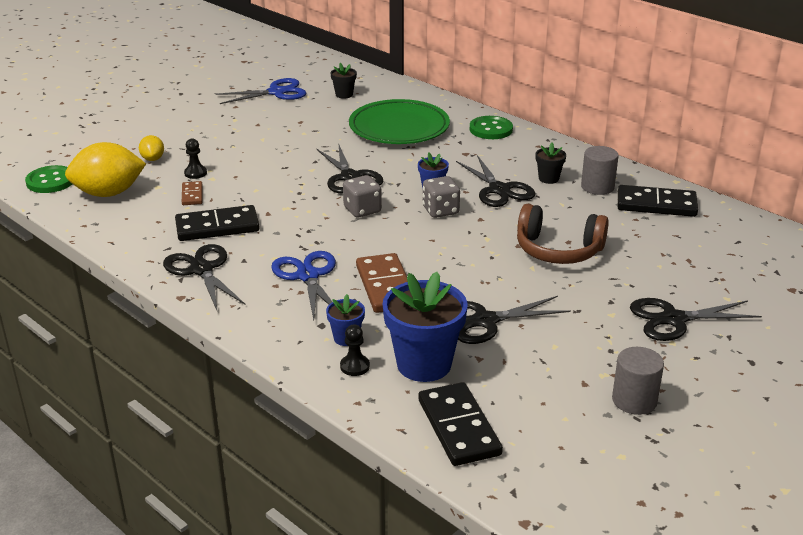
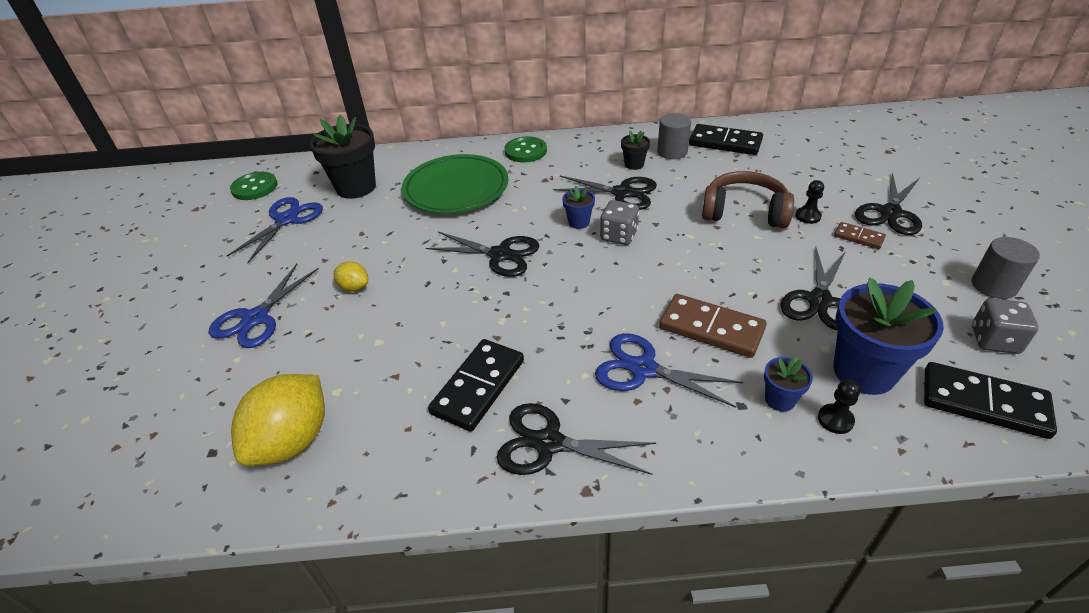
camera: 45 degrees left, 10 degrees up
green button [25,165,72,193] -> green button moved to [230,172,278,200]
yellow lemon [139,135,164,161] -> yellow lemon moved to [334,261,368,292]
brown domino [182,181,203,205] -> brown domino moved to [834,222,886,249]
black pawn [184,139,207,179] -> black pawn moved to [795,180,824,224]
black flower pot [330,63,357,98] -> black flower pot [310,115,376,199], size x2.07
grey dice [343,175,382,218] -> grey dice moved to [972,298,1039,354]
brown headphones [517,204,609,264] -> brown headphones turned 135 degrees counterclockwise [702,171,794,228]
black domino [618,185,698,217] -> black domino turned 60 degrees clockwise [689,124,763,155]
none -> blue scissors [209,264,319,348]

